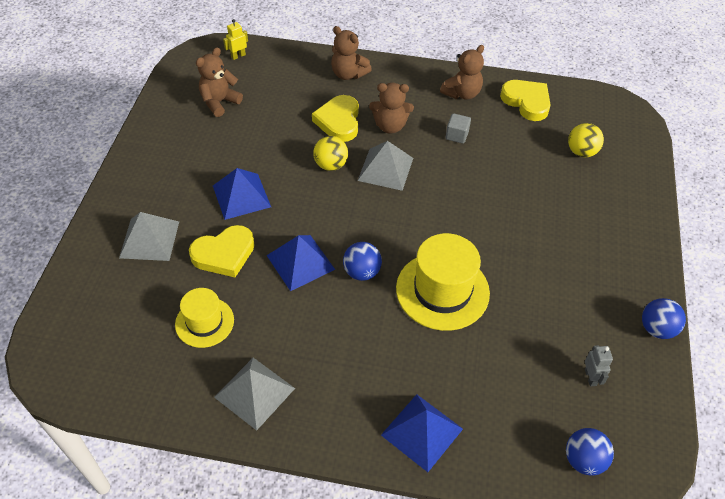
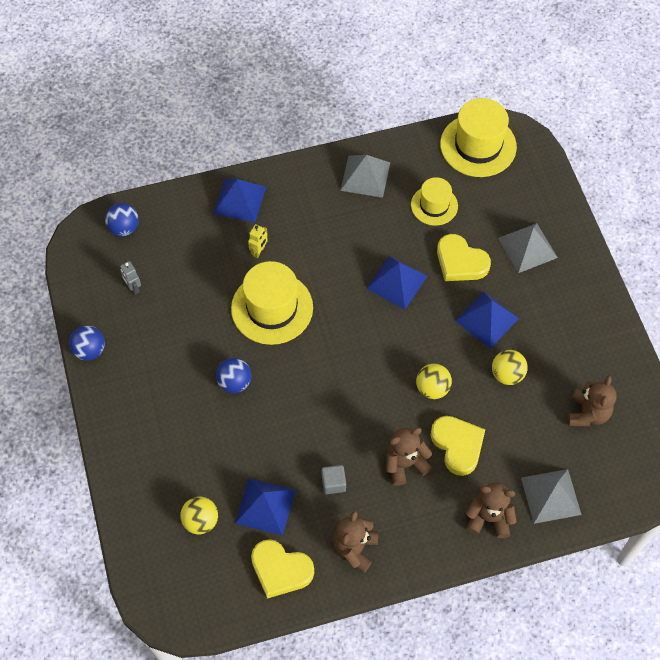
camera: 155 degrees right, 10 degrees up
yellow heart [189,225,255,277] -> yellow heart turned 90 degrees counterclockwise [437,234,491,281]
yellow robot [223,19,248,60] -> yellow robot moved to [248,224,268,258]
blue ball [343,242,382,281] -> blue ball moved to [216,358,251,393]
grey pyramid [358,141,413,191] -> grey pyramid moved to [521,469,582,524]
none -> blue pyramid [235,478,296,536]
none -> yellow hat [440,98,517,177]
none -> yellow ball [492,350,528,385]

